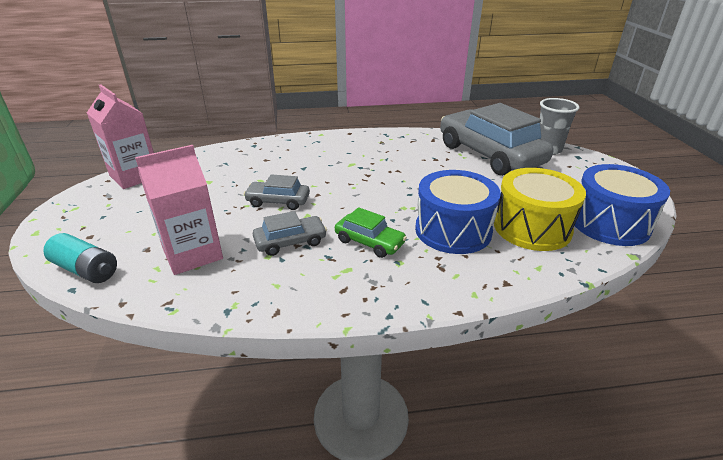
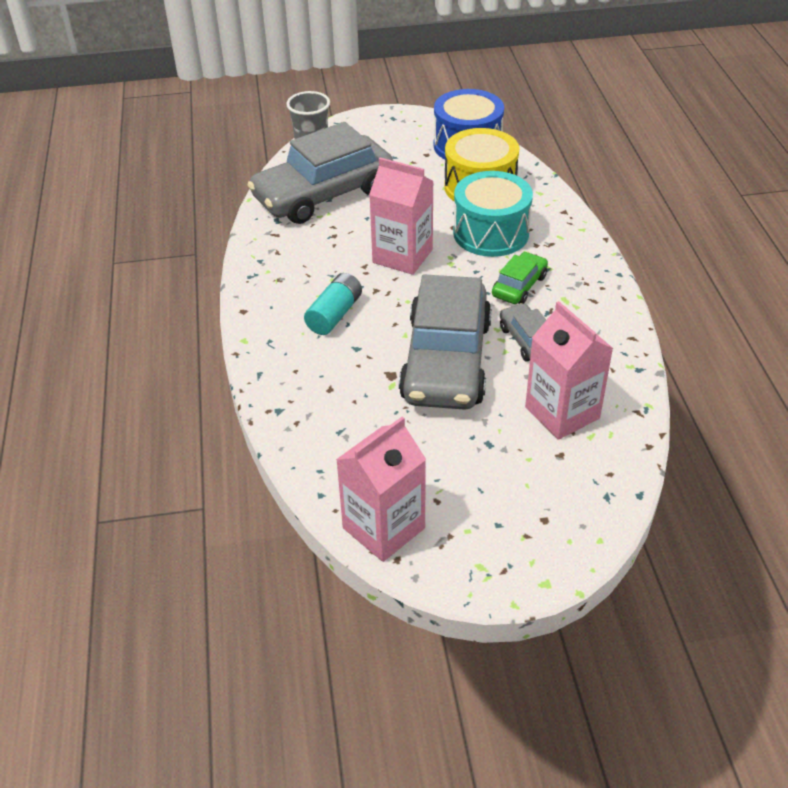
camera: 90 degrees left, 10 degrees up
turquoise battery [43,233,117,283] -> turquoise battery moved to [304,273,362,335]
grey car [244,175,310,210] -> grey car [399,274,492,410], size x2.18
blue drum [415,170,501,254] -> turquoise drum [453,171,533,257]
none -> pink carton [369,157,434,275]

